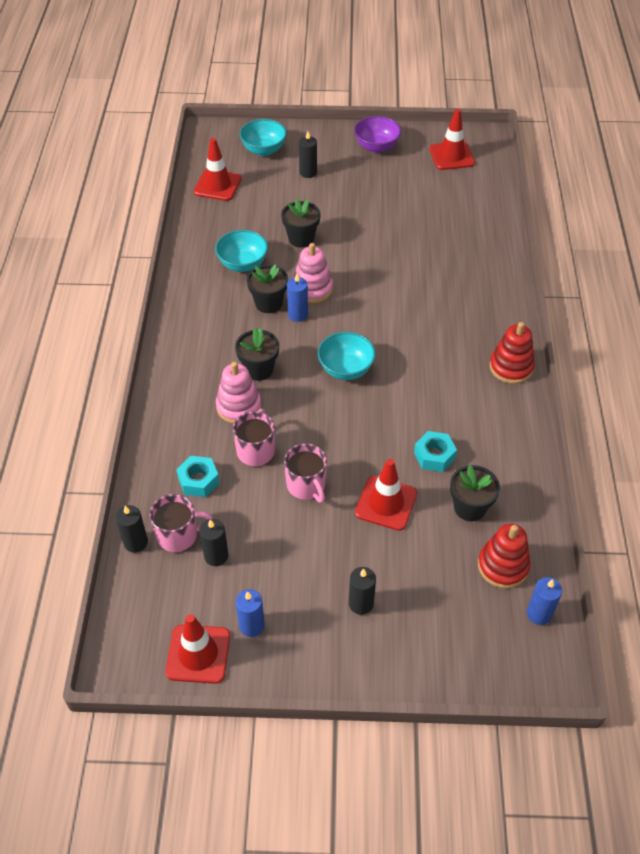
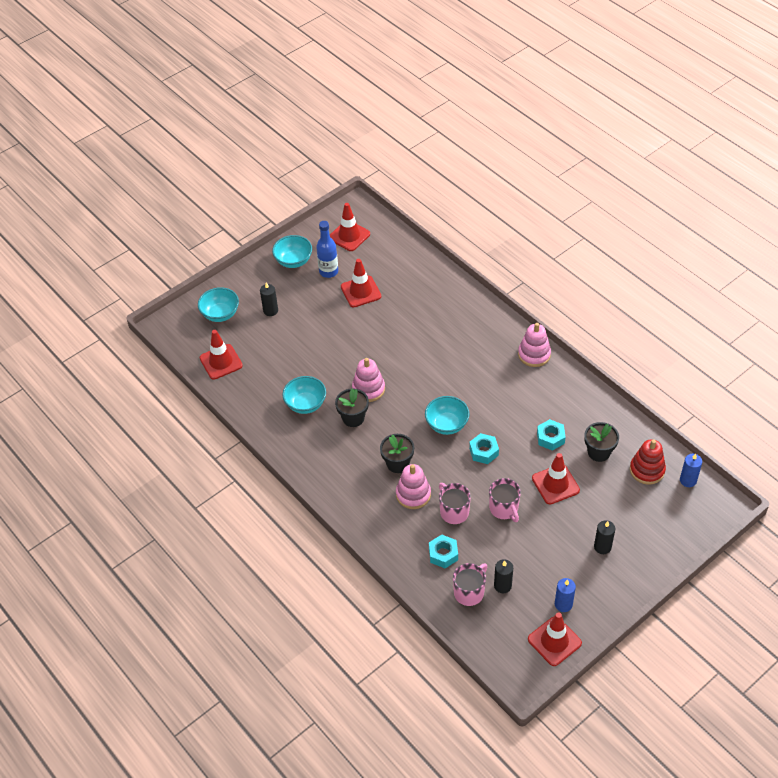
camera: 40 degrees left, 0 degrees up
black candle [116,505,148,553] -> none
black flower pot [281,199,321,248] -> none
pink mug [284,443,327,503] -> pink mug turned 45 degrees clockwise [489,478,521,522]
blue candle [287,274,308,322] -> none
purple bowl [354,116,401,153] -> turquoise bowl [272,235,312,268]
red stacking toy [490,322,535,384] -> pink stacking toy [518,323,551,367]
none -> blue bottle [316,221,338,278]
none -> red traffic cone [341,259,381,307]
none -> turquoise nut [469,433,499,464]

